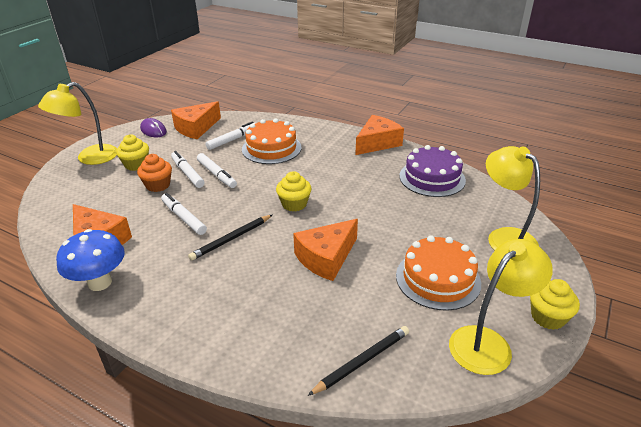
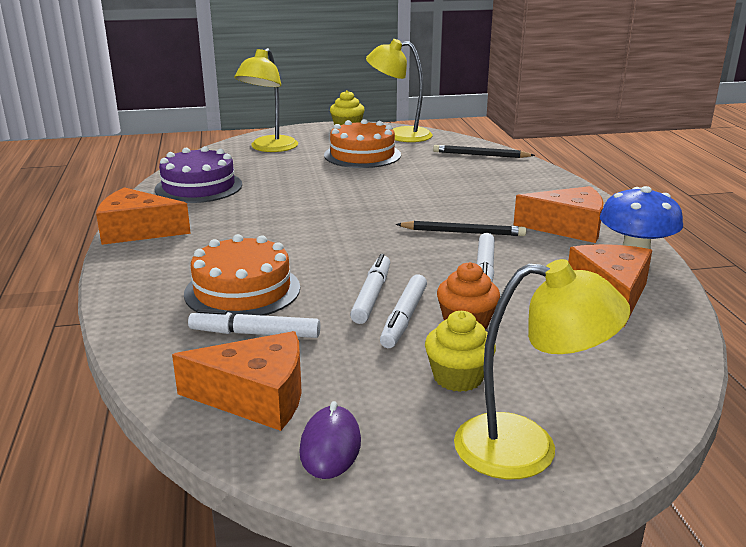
camera: 130 degrees left, 10 degrees down
yellow cupcake [276,171,312,212] -> none
orange cheese [293,219,358,281] -> orange cheese moved to [514,186,603,243]

